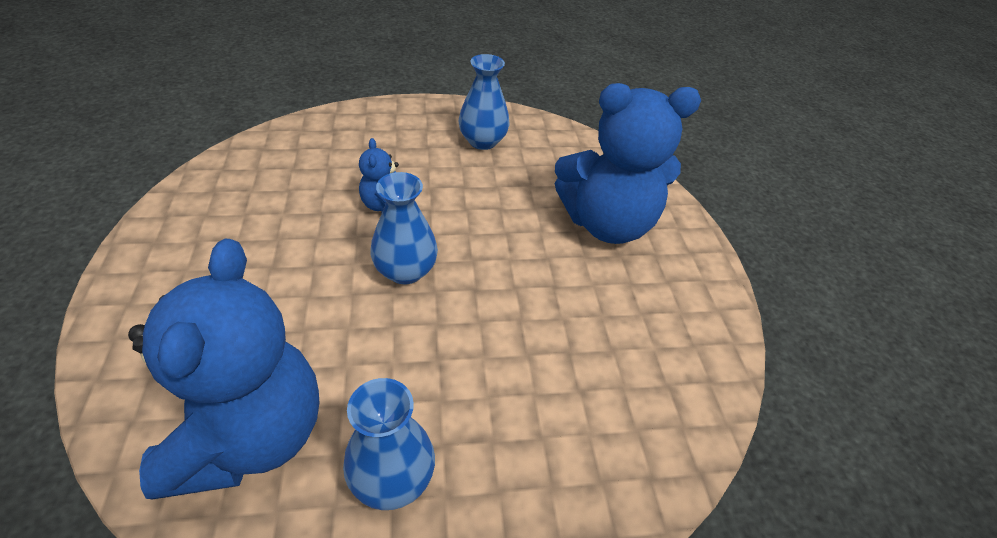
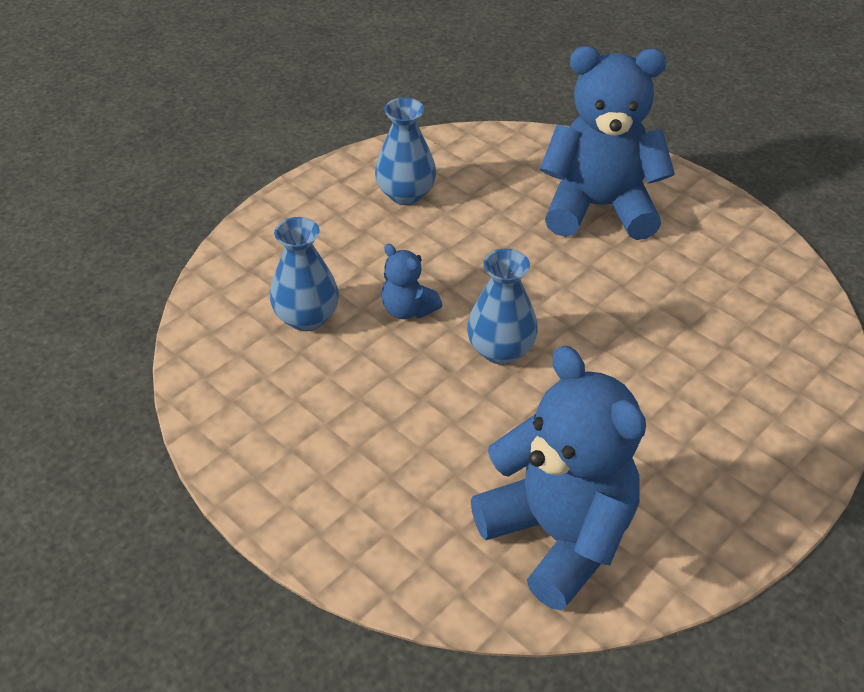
camera: 35 degrees left, 0 degrees up
blue vase [343,378,435,510] -> blue vase moved to [270,217,339,331]
blue teddy bear [555,83,701,244] -> blue teddy bear turned 135 degrees counterclockwise [540,46,675,240]

